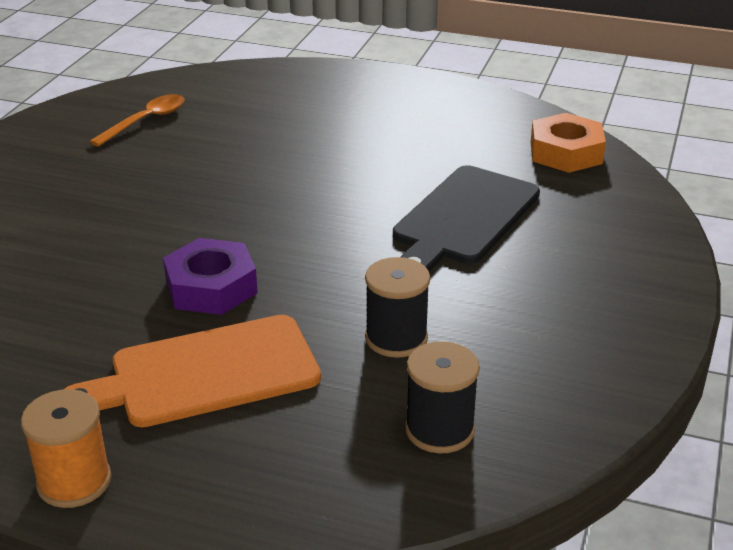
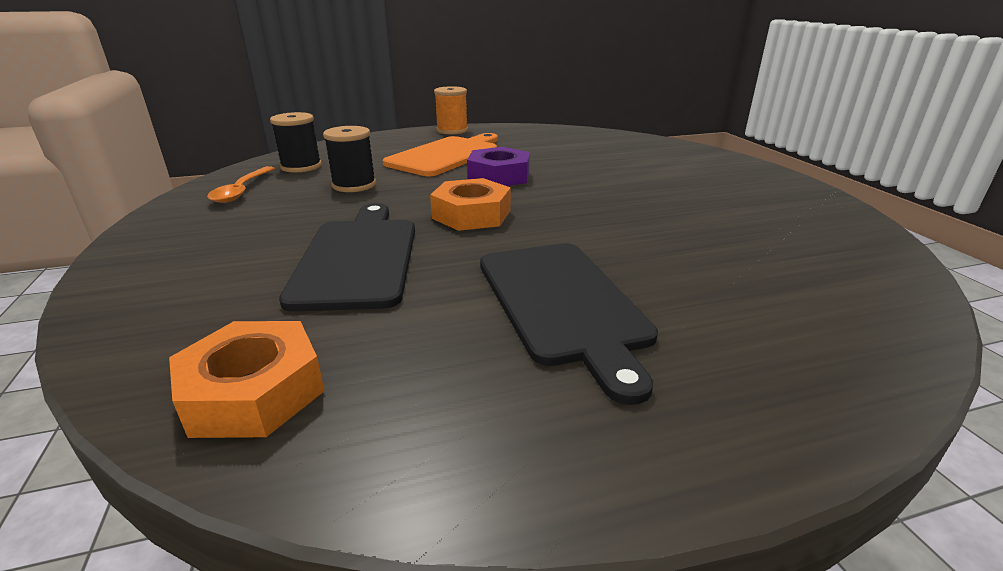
camera: 145 degrees right, 5 degrees down
orange spoon [90,94,185,147] -> orange spoon moved to [207,166,275,203]
none -> orange nut [430,178,511,231]
none -> black cutting board [480,243,658,405]

